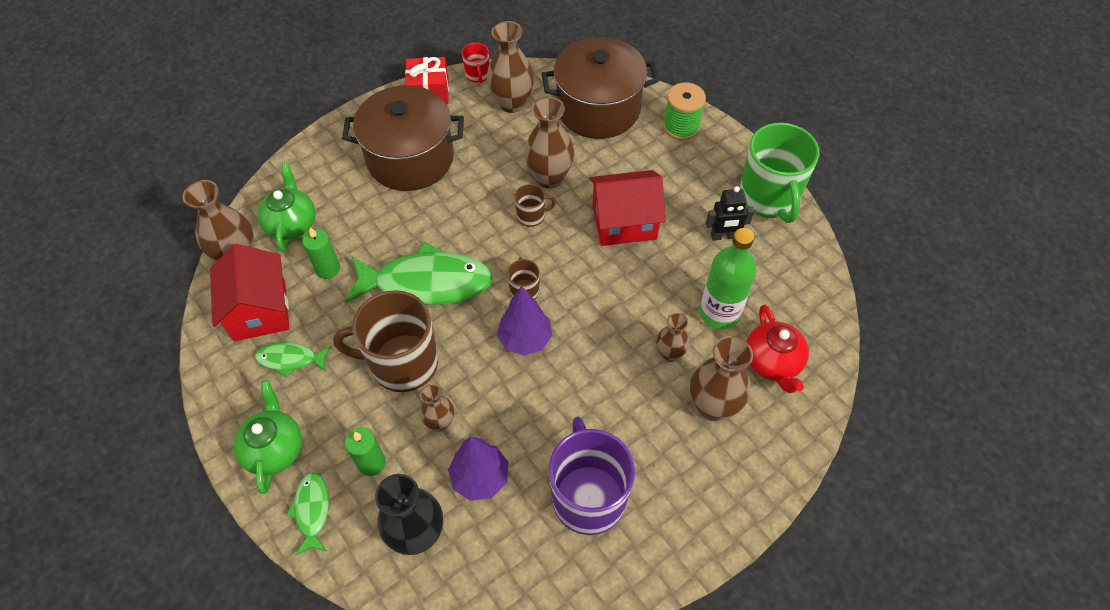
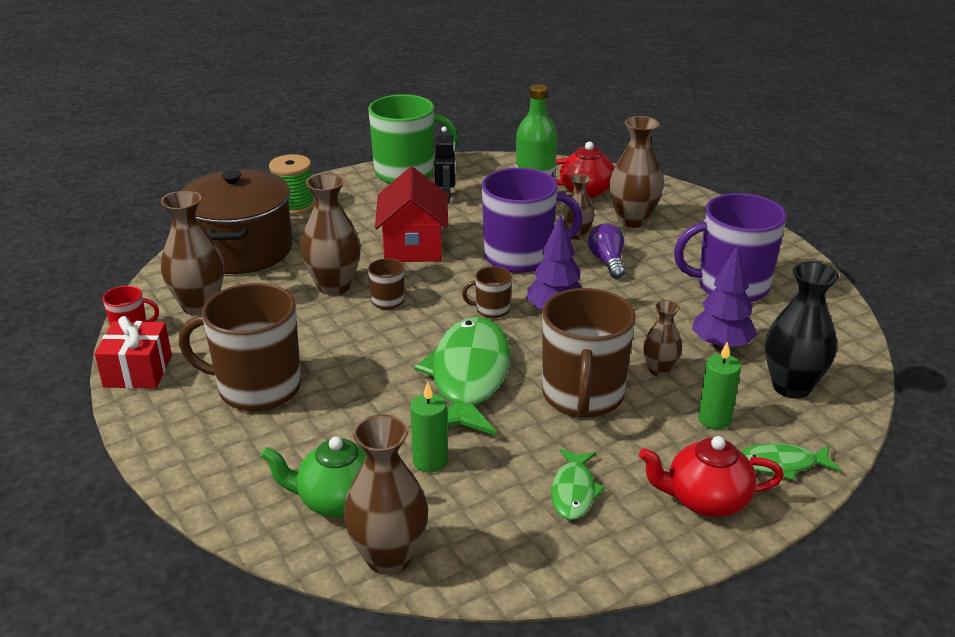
camera: 85 degrees left, 25 degrees down
red house [210,244,289,341] -> none
green teapot [234,380,302,494] -> red teapot [639,436,784,517]
brown pot [342,85,464,191] -> brown mug [179,283,301,411]
none -> purple mug [482,168,583,273]
none -> purple light bulb [588,223,625,279]

